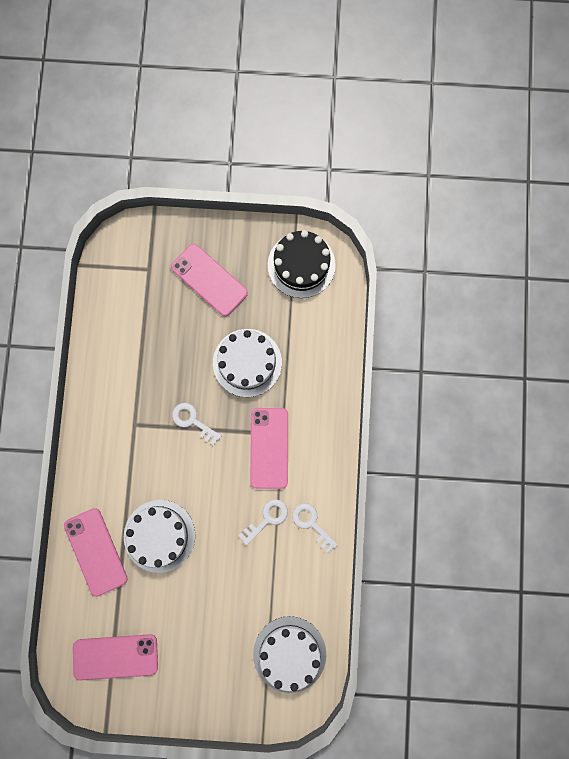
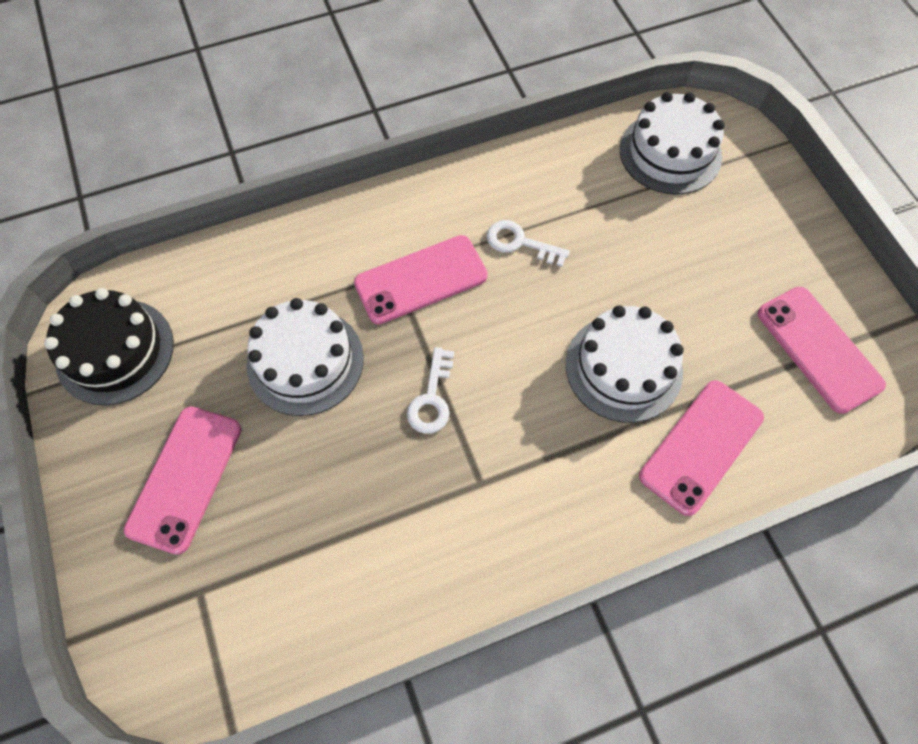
camera: 115 degrees left, 15 degrees down
white key [292,503,338,553] -> none

